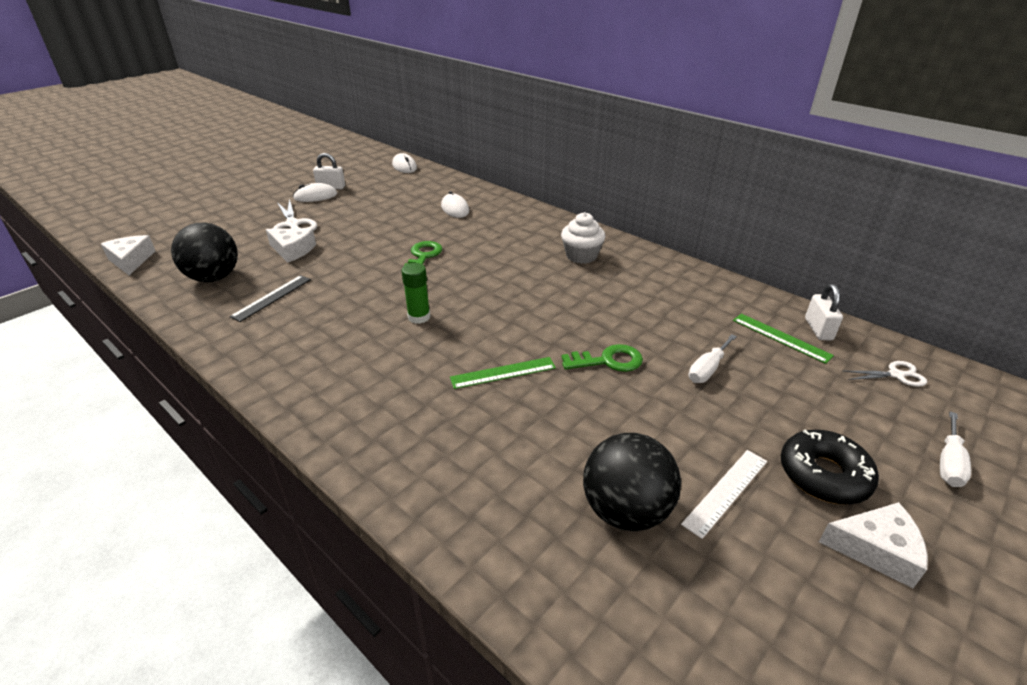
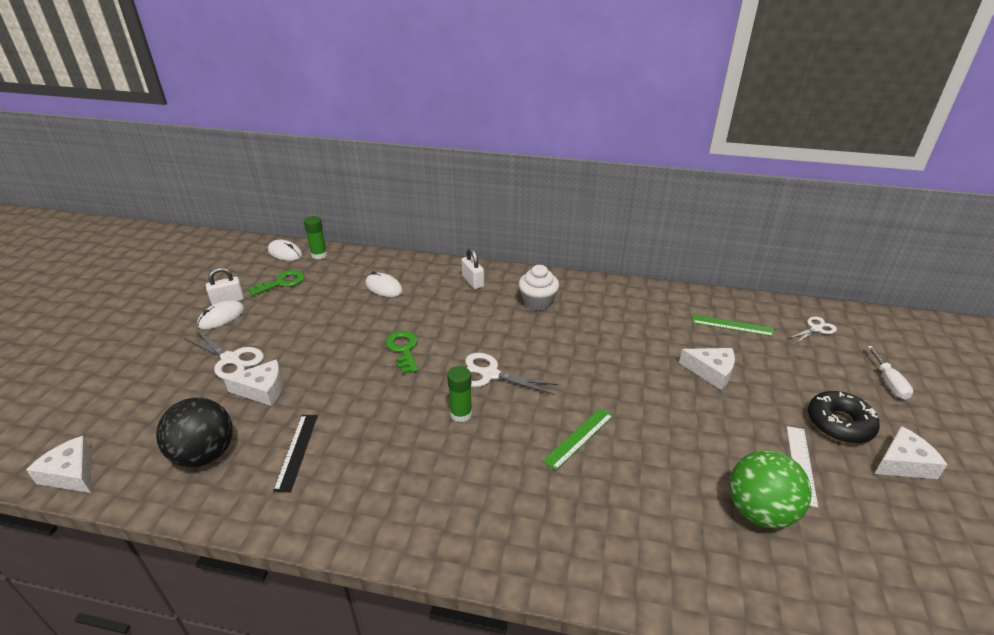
camera: 30 degrees left, 0 degrees up
green key [561,344,643,372] -> green key moved to [248,270,305,296]
black ball [583,433,681,531] -> green ball [729,450,812,528]
white screwdriver [688,334,737,383] -> white cheese [679,348,735,390]
white padlock [805,284,843,340] -> white padlock moved to [461,248,484,289]
none -> green glue stick [304,216,327,259]
none -> white scissors [465,353,559,395]

